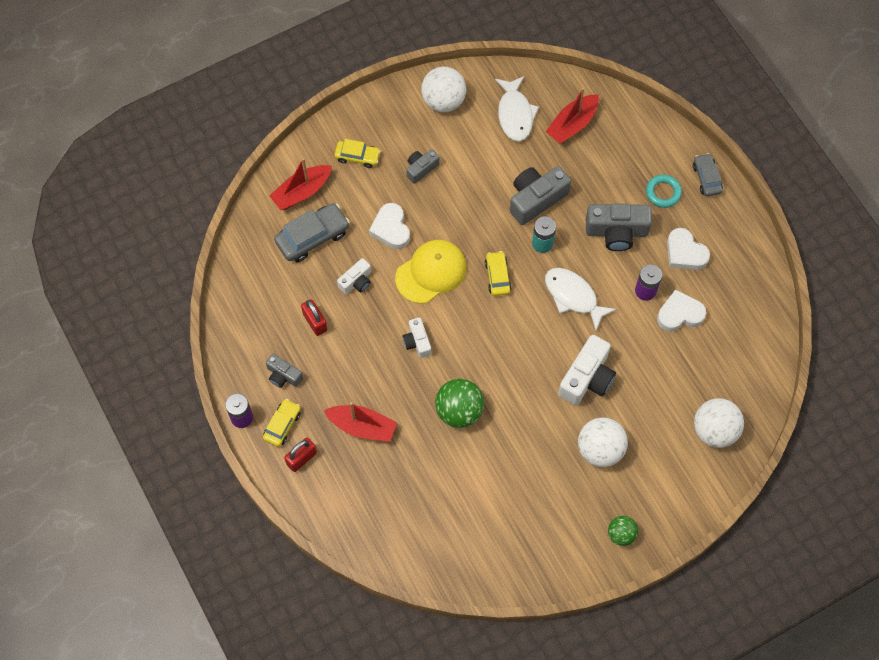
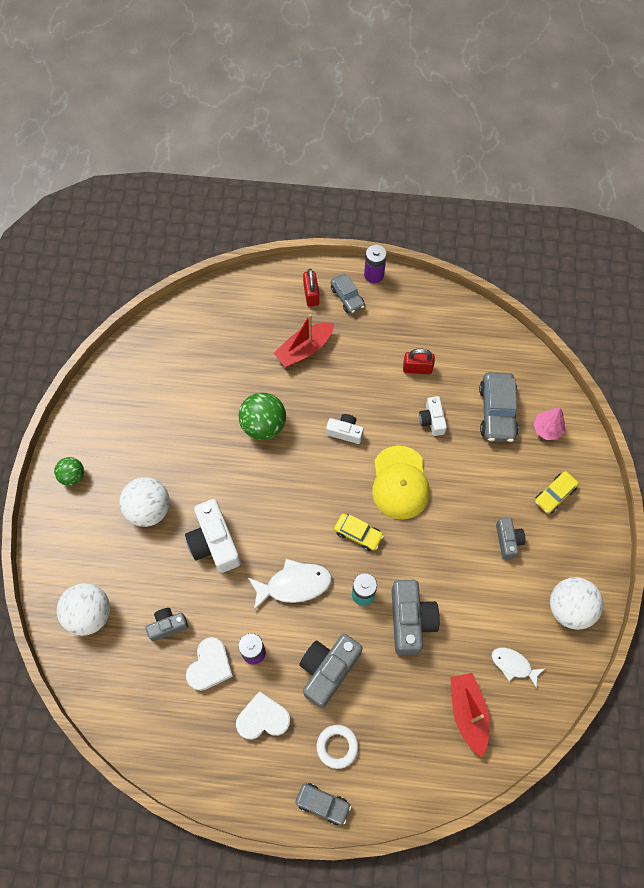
camera: 125 degrees right, 0 degrees up
yellow car [263,399,301,447] -> grey car [331,274,365,314]
grey camera [266,354,303,388] -> grey camera moved to [146,608,188,641]
red boat [269,158,332,210] -> pink tree [533,408,565,440]
white heart [369,203,410,249] -> none
white fish [495,76,539,141] -> white fish [492,647,546,688], size x0.63
turquoise ring [646,174,682,208] -> white ring [317,725,359,769]

